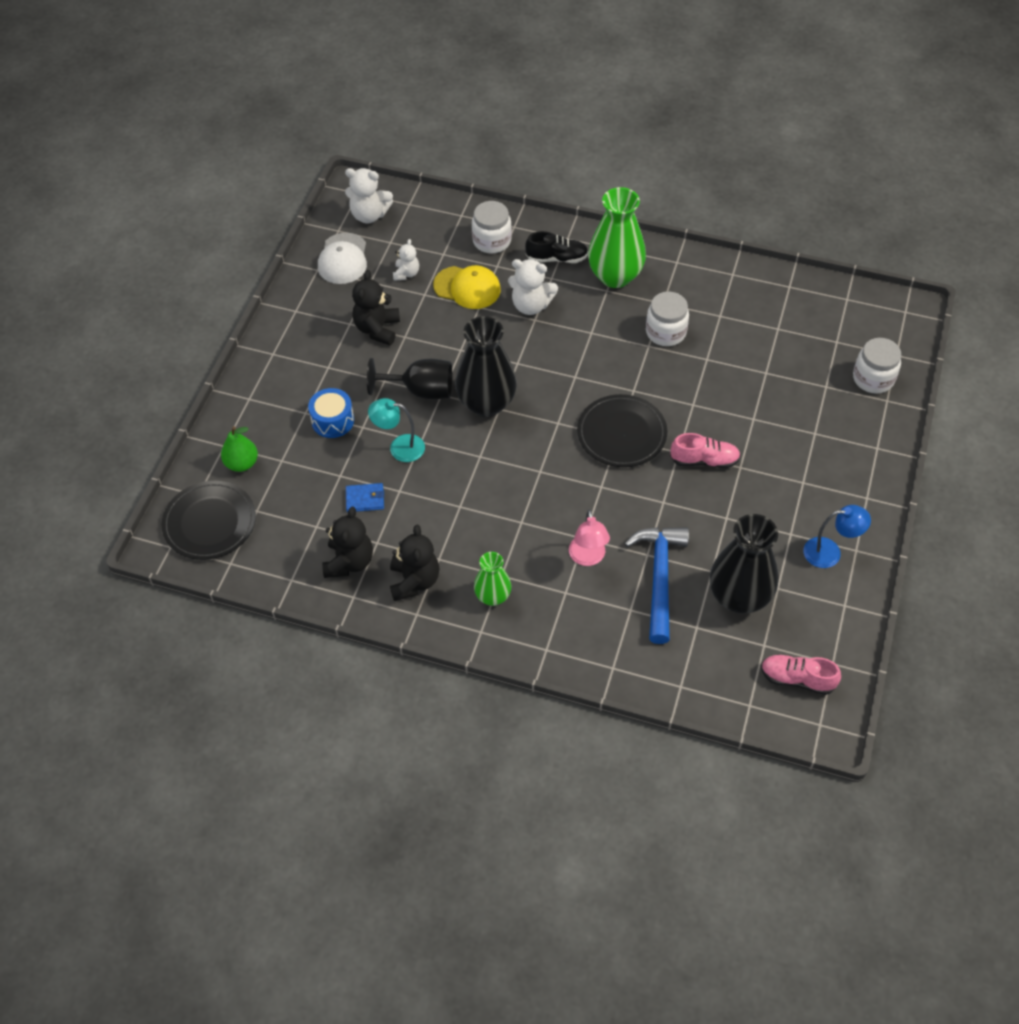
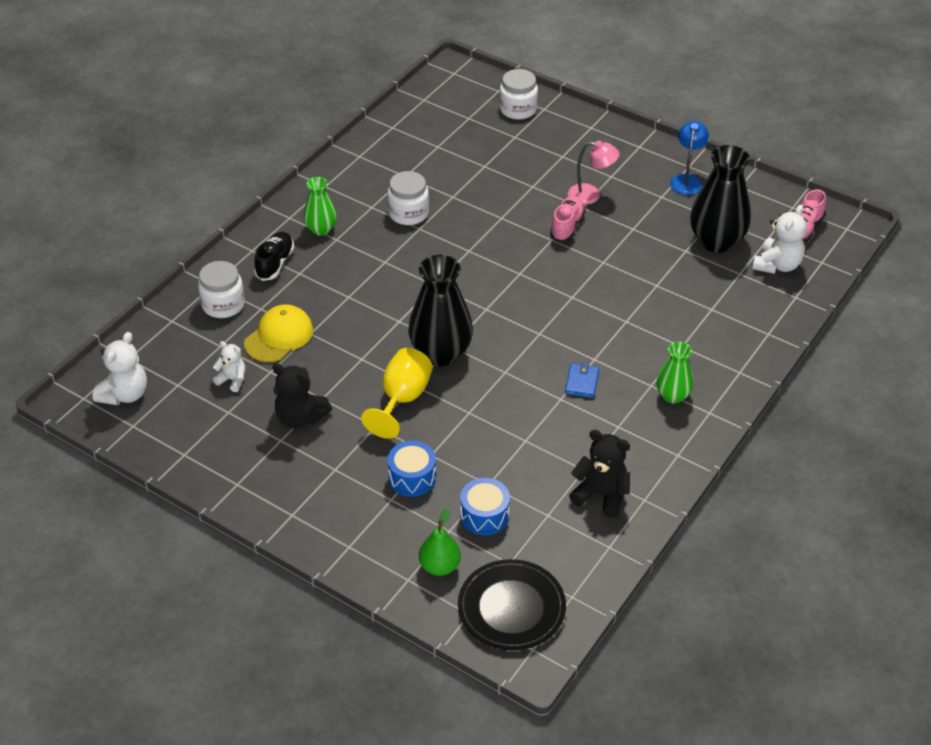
camera: 75 degrees left, 10 degrees down
white cap [318,233,367,284] -> none
blue wallet [346,483,384,512] -> blue wallet moved to [565,363,599,398]
black goblet [367,358,452,399] -> yellow goblet [361,348,433,439]
turquoise lamp [368,398,425,462] -> none
black teddy bear [390,525,439,601] -> none
white teddy bear [508,259,558,315] -> white teddy bear moved to [753,205,807,274]
pink lamp [569,509,610,566] -> pink lamp moved to [568,140,620,205]
black plate [577,394,667,467] -> none
green vase [588,187,646,288] -> green vase [304,177,337,236], size x0.56
blue hammer [624,527,689,644] -> none
none -> blue drum [460,478,510,535]

